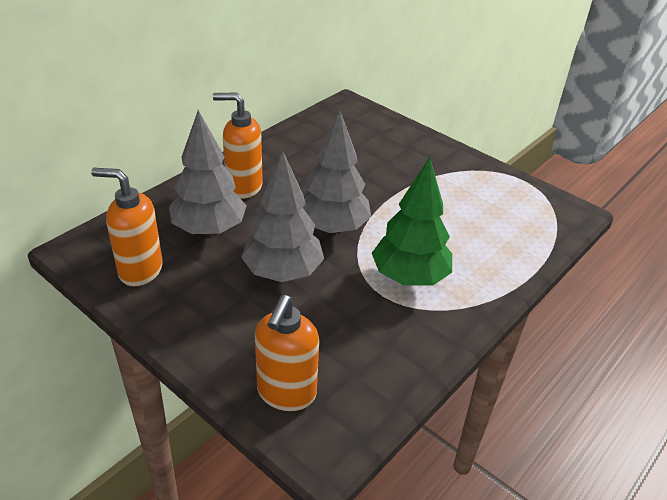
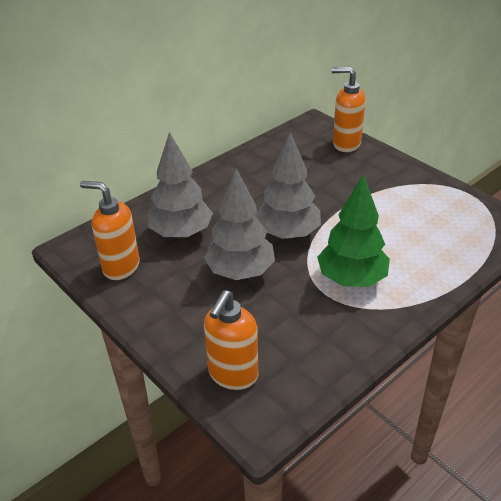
camera: 10 degrees right, 0 degrees up
orange soap dispenser [213,93,263,199] -> orange soap dispenser moved to [332,67,366,152]

